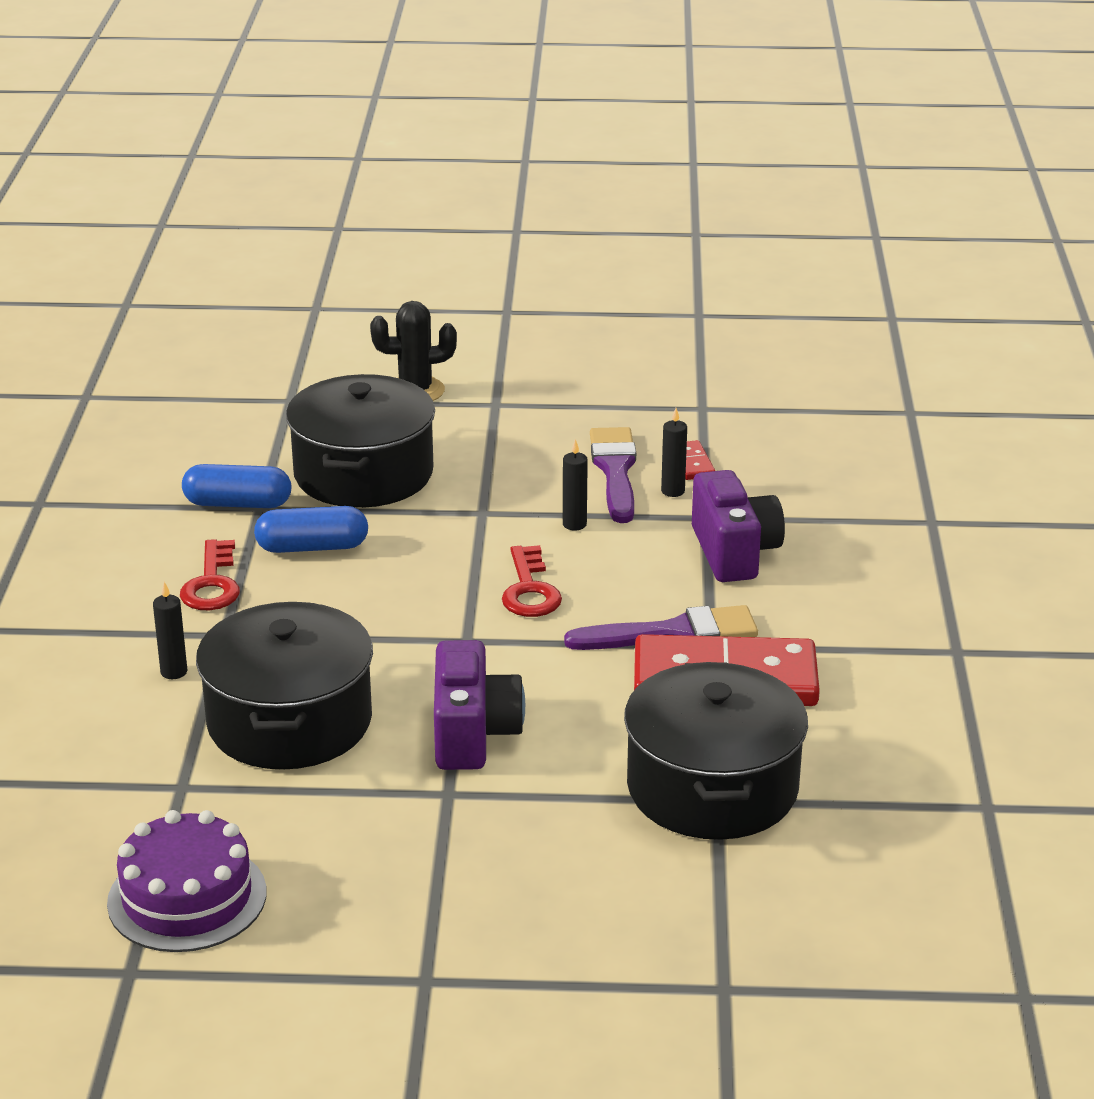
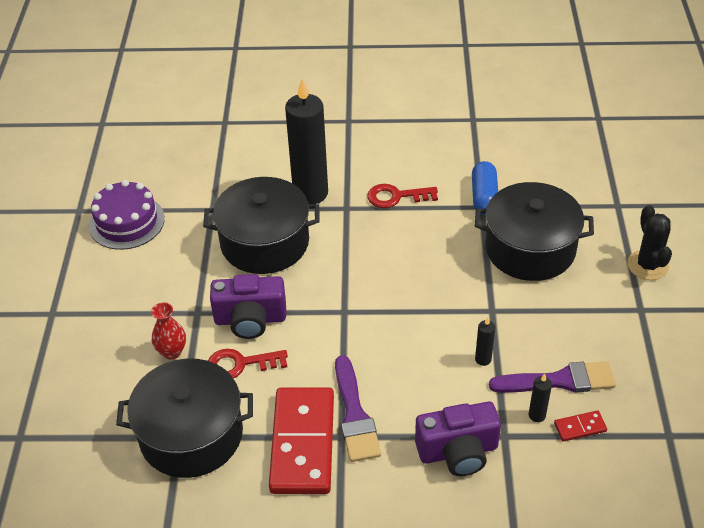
camera: 90 degrees right, 15 degrees up
black candle [153,582,187,679] -> black candle [285,78,328,204], size x2.48
blue capsule [254,506,368,553] -> none
red key [502,545,562,617] -> red key moved to [208,349,288,379]
none -> red vase [151,302,186,360]

